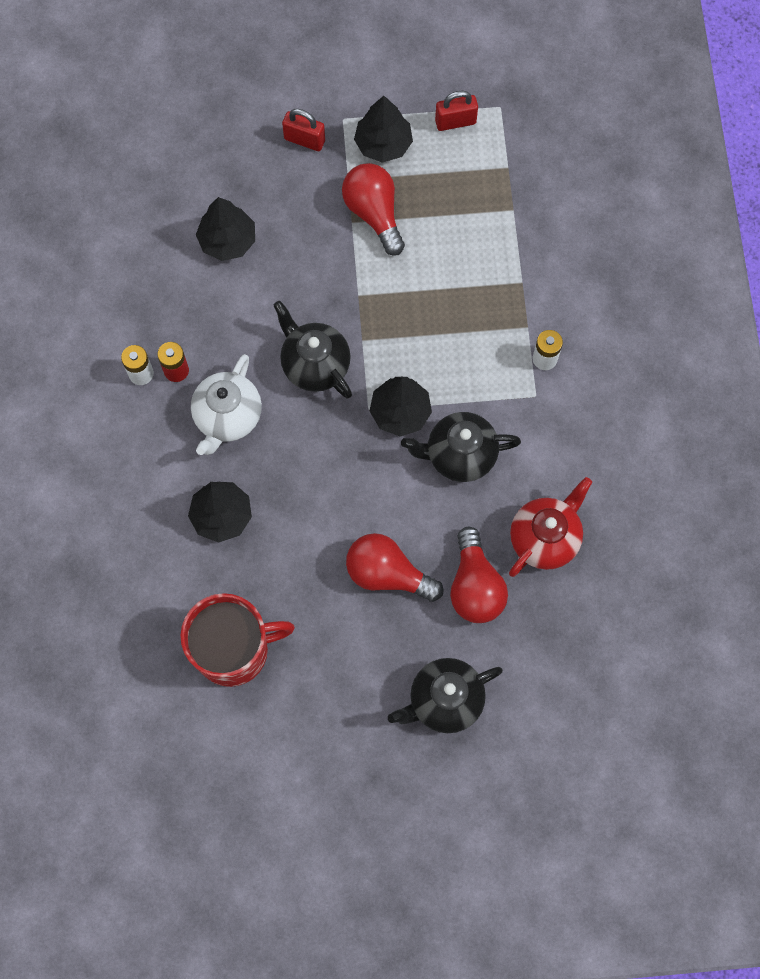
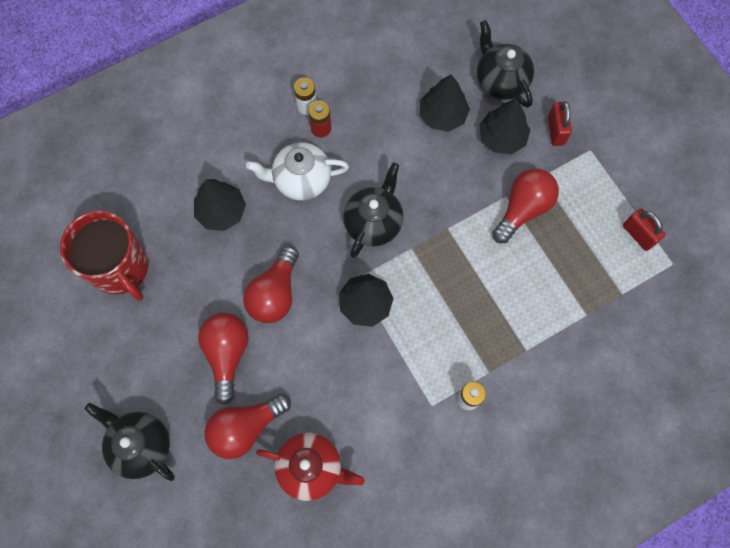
camera: 65 degrees right, 0 degrees up
black tree [354,96,413,163] -> black tree moved to [479,99,530,154]
black teapot [401,412,521,482] -> black teapot moved to [477,20,534,108]
none -> red light bulb [243,246,299,323]

